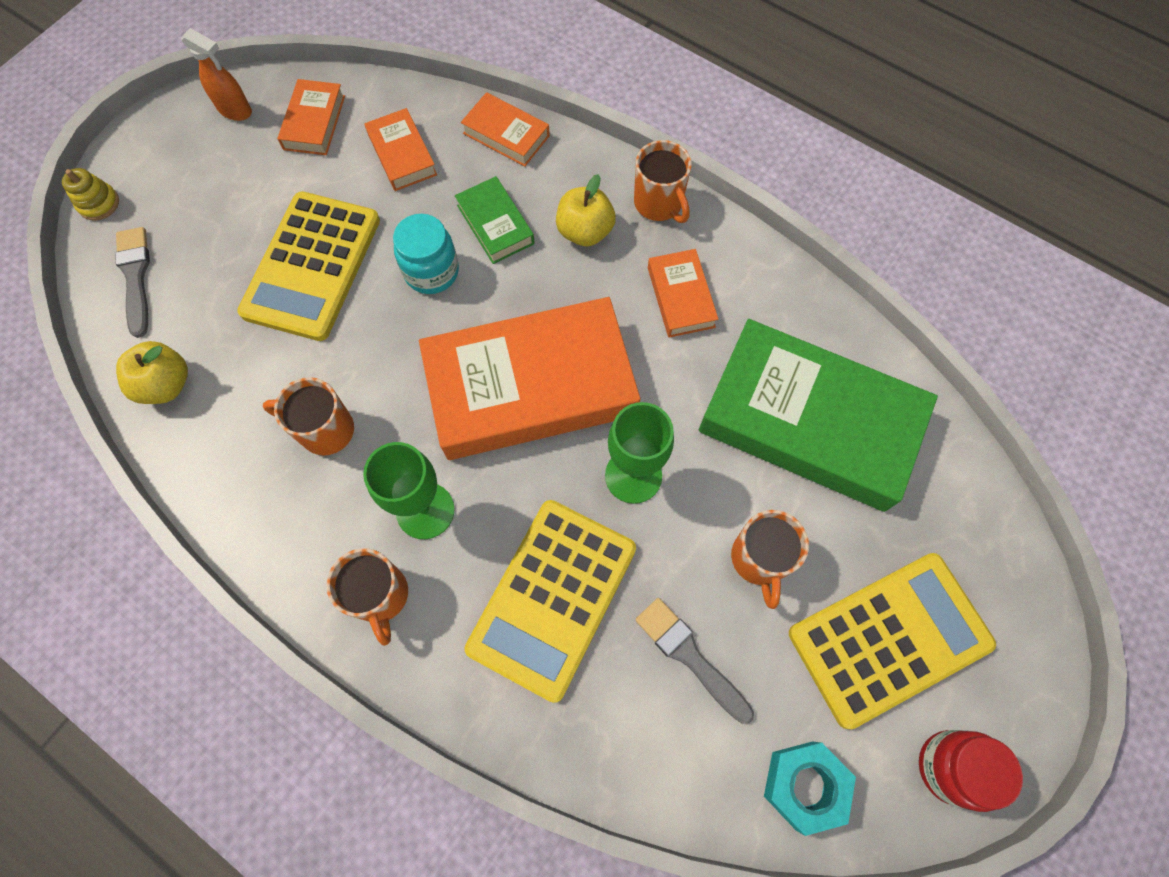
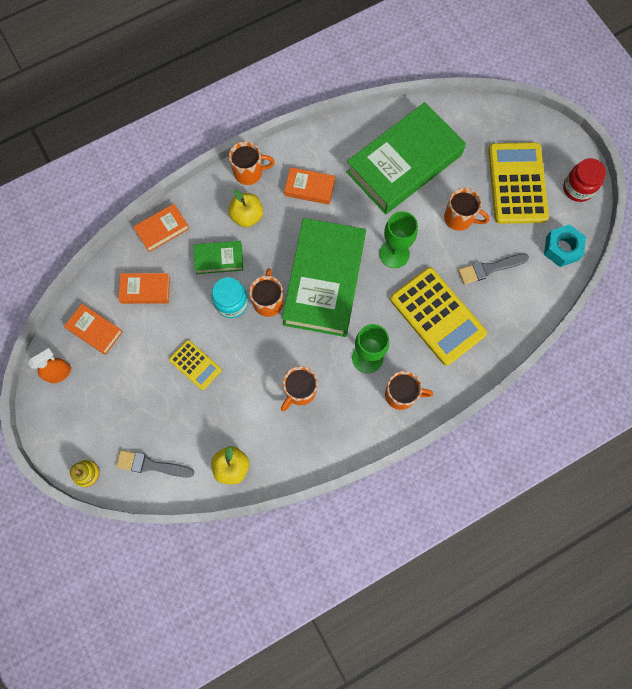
camera: 65 degrees left, 5 degrees up
yellow calculator [237,191,380,341] -> yellow calculator [169,340,222,390], size x0.52
orange book [419,297,640,460] -> green book [282,218,366,337]
none -> orange mug [249,268,283,317]

